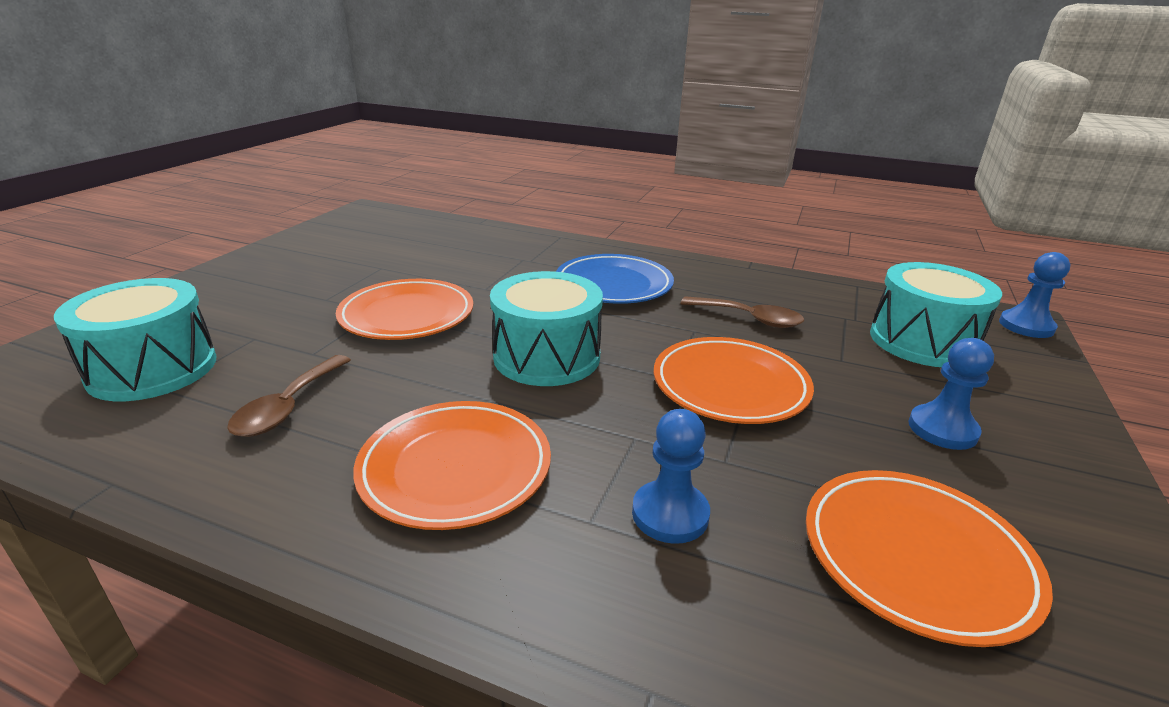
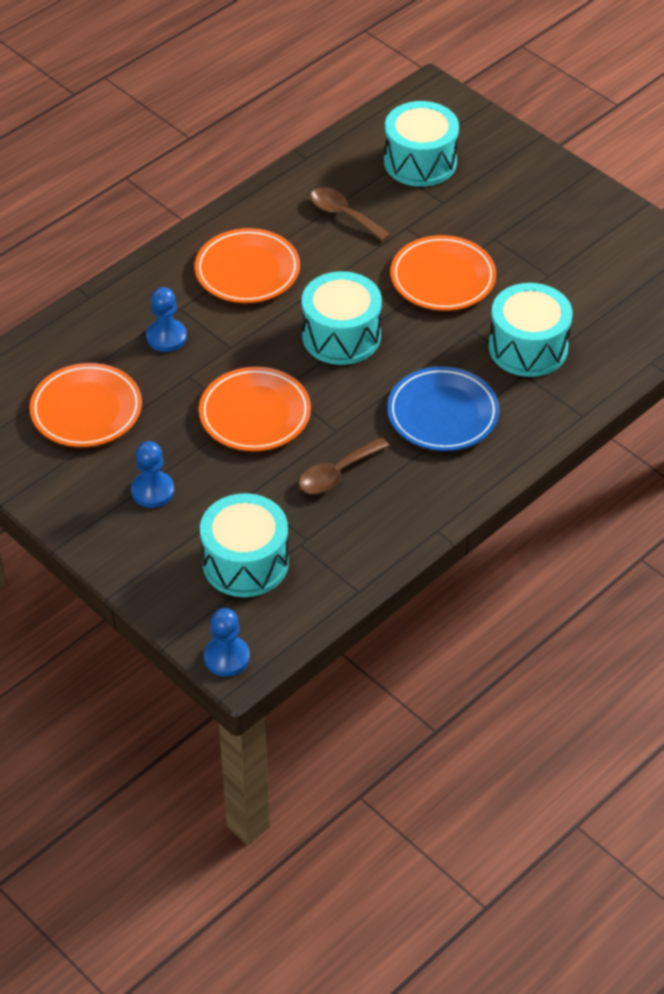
camera: 115 degrees right, 20 degrees up
none -> turquoise drum [489,283,573,377]

